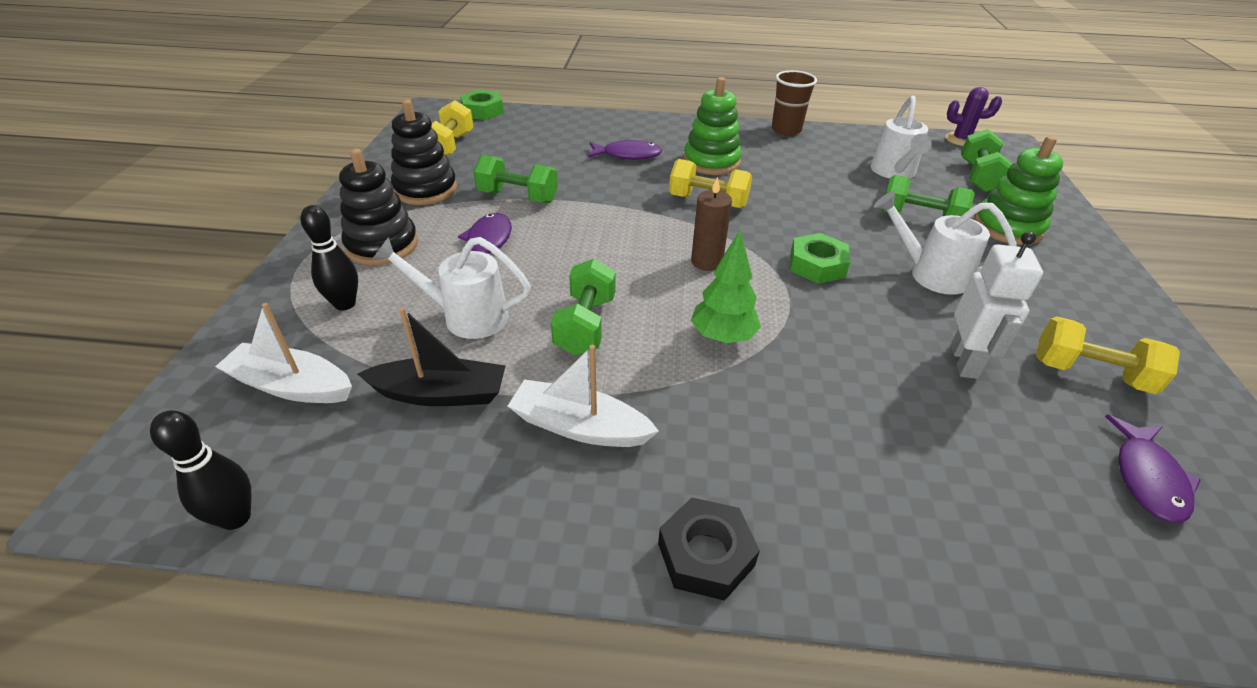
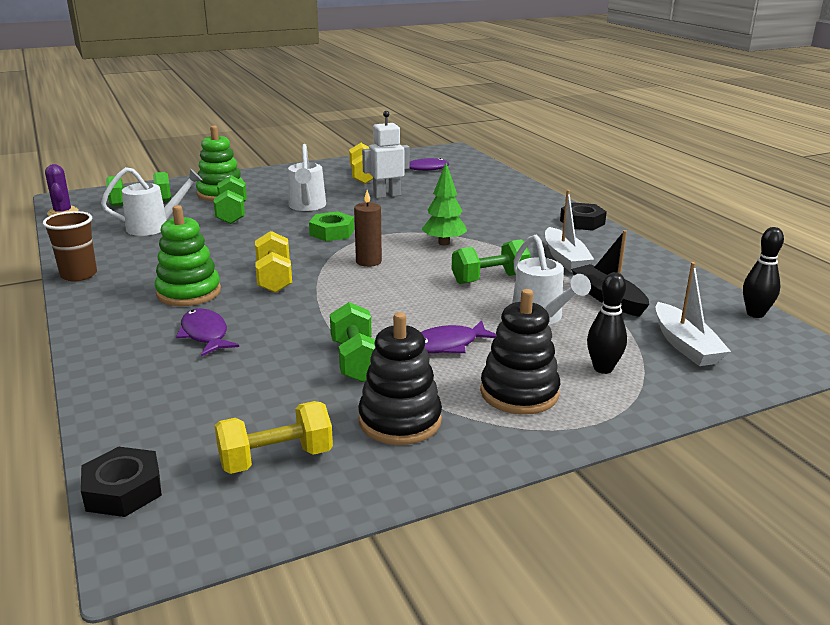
camera: 120 degrees left, 15 degrees down
green nut [460,90,504,120] -> black nut [81,447,162,517]

